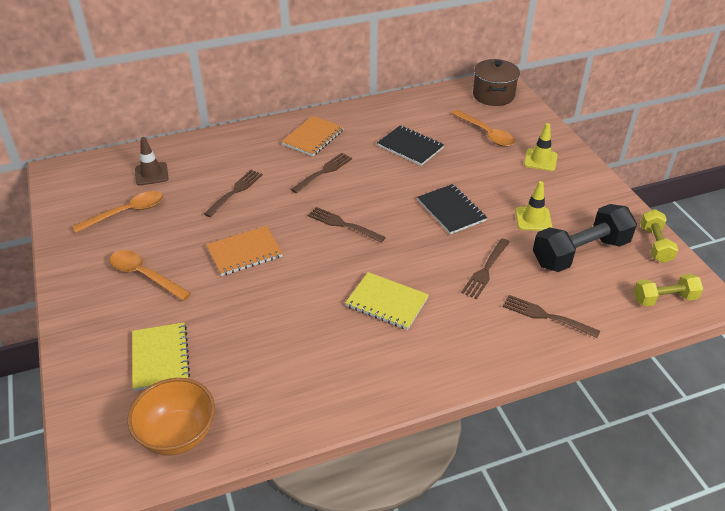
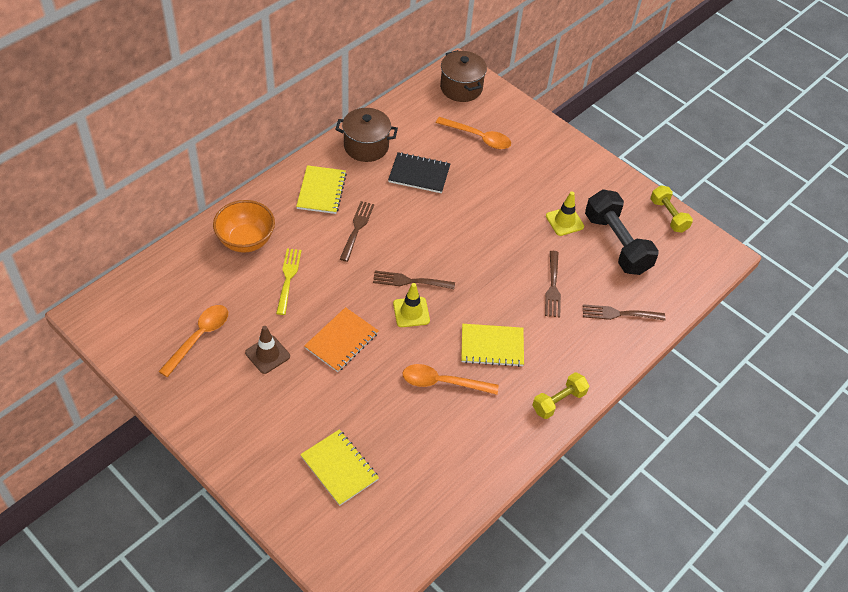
camera: 30 degrees left, 10 degrees up
orange spoon [110,250,191,301] -> orange spoon moved to [403,364,499,395]
orange bowl [127,378,215,455] -> orange bowl moved to [213,200,275,253]
brown traffic cone [135,137,169,186] -> brown traffic cone moved to [245,326,290,374]
brown fork [204,170,263,217] -> yellow fork [276,249,302,315]
orange notebook [281,116,344,156] -> yellow notebook [296,165,347,214]
black notebook [417,184,487,234] -> none
yellow traffic cone [524,123,558,171] -> yellow traffic cone moved to [393,283,430,327]
black dumbbell [533,204,637,272] -> black dumbbell turned 60 degrees counterclockwise [585,189,659,275]
yellow dumbbell [634,274,703,306] -> yellow dumbbell moved to [532,372,589,419]
none -> brown pot [335,108,398,162]

